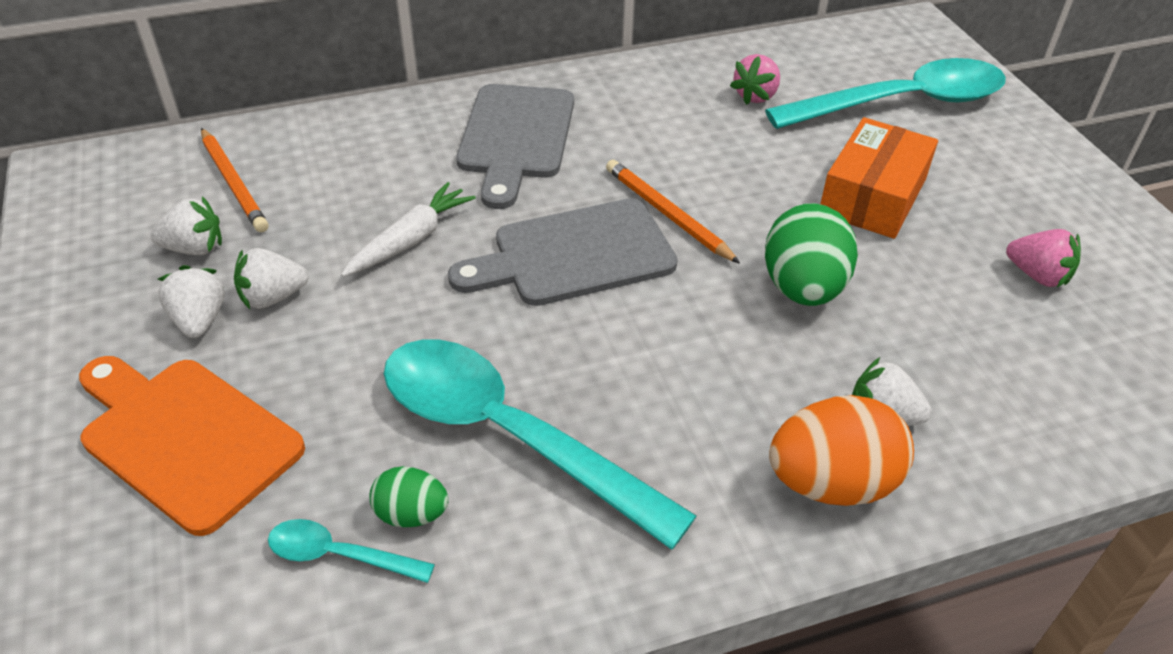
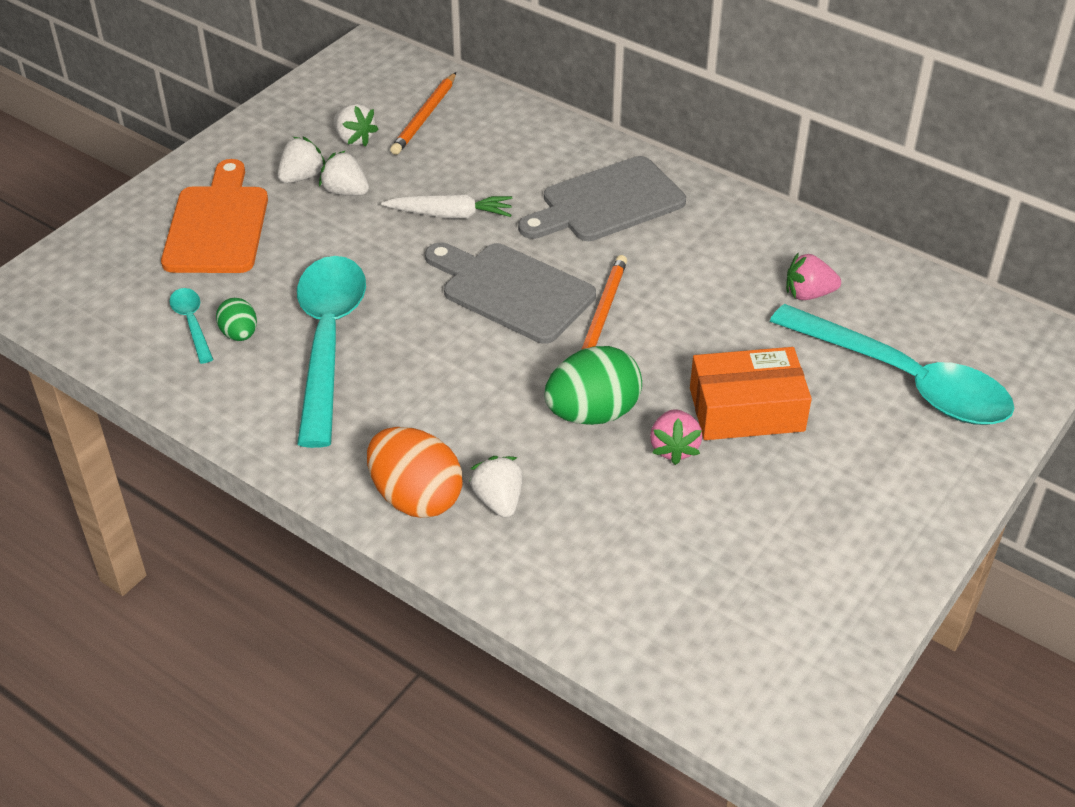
camera: 55 degrees right, 0 degrees up
pink strawberry [1006,229,1081,287] -> pink strawberry moved to [650,409,702,465]

